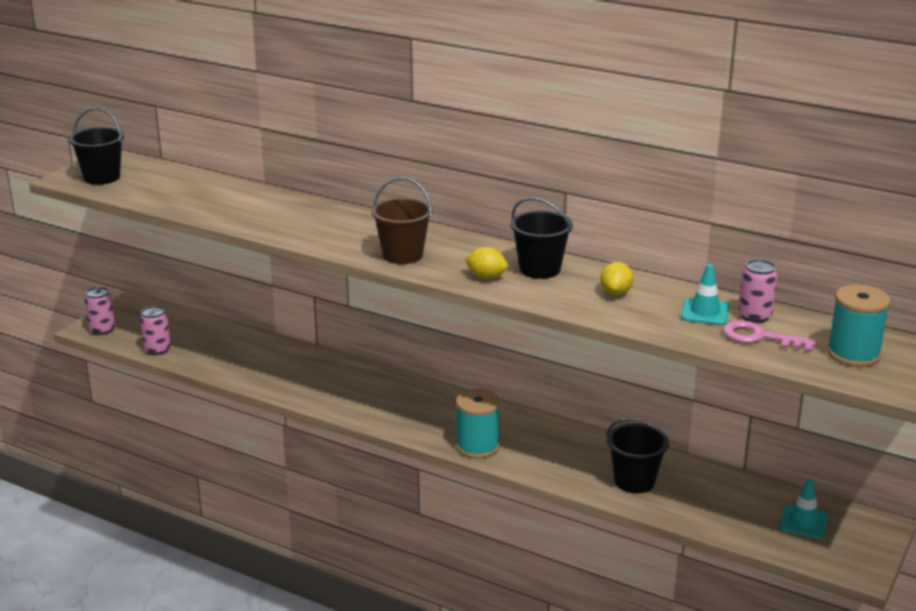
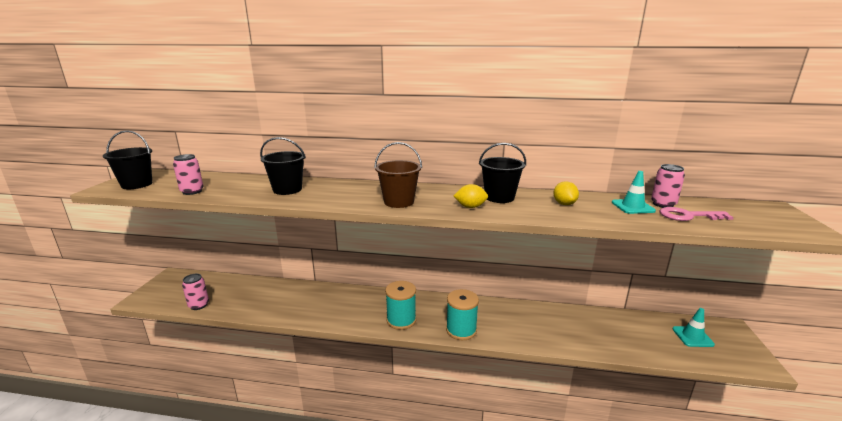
camera: 20 degrees left, 5 degrees down
pink can [84,287,115,335] -> pink can moved to [173,154,204,195]
black bucket [606,418,670,494] -> black bucket moved to [260,137,306,195]
turquoise spool [827,284,891,367] -> turquoise spool moved to [385,281,416,330]

